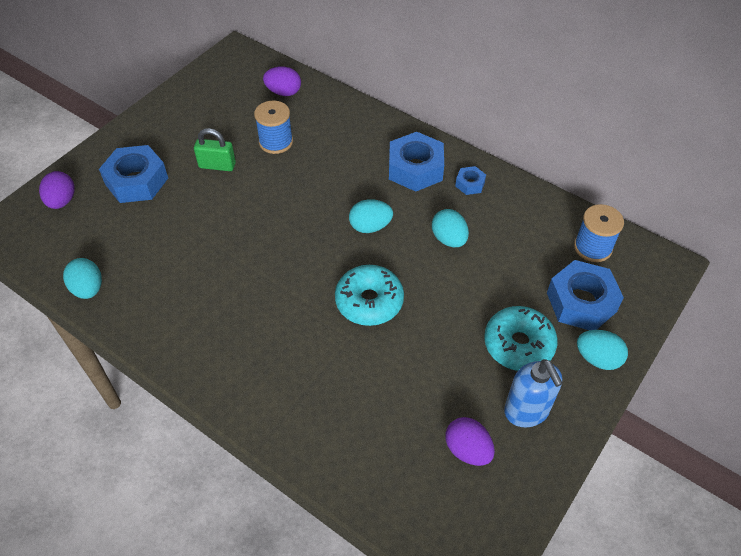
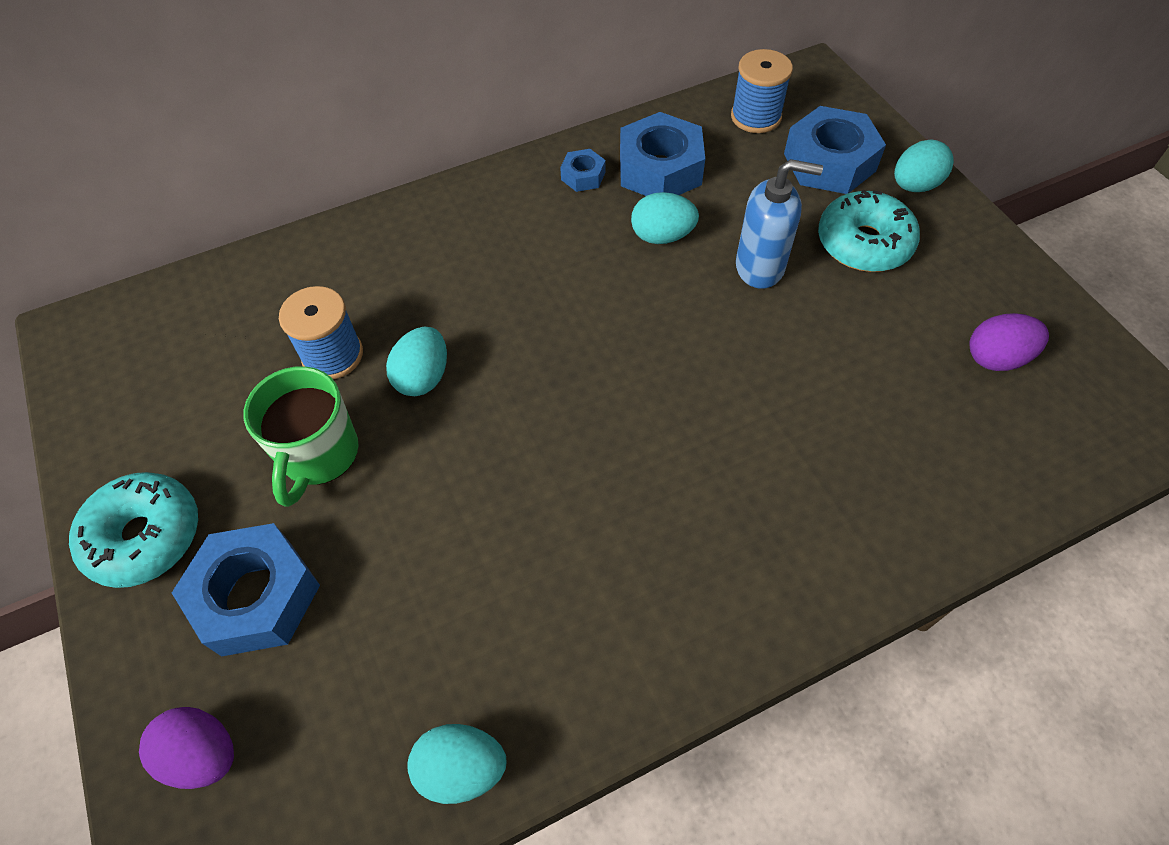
camera: 60 degrees left, 5 degrees up
green padlock [194,128,236,171] -> green mug [244,366,359,507]
purple egg [263,66,301,96] -> none
turquoise donut [335,265,404,326] -> turquoise donut moved to [69,472,198,588]
turquoise egg [349,199,393,233] -> turquoise egg moved to [386,327,447,396]
blue nut [389,132,444,192] -> blue nut moved to [620,112,705,196]
blue soap dispenser [504,359,563,427] -> blue soap dispenser moved to [736,159,823,289]

